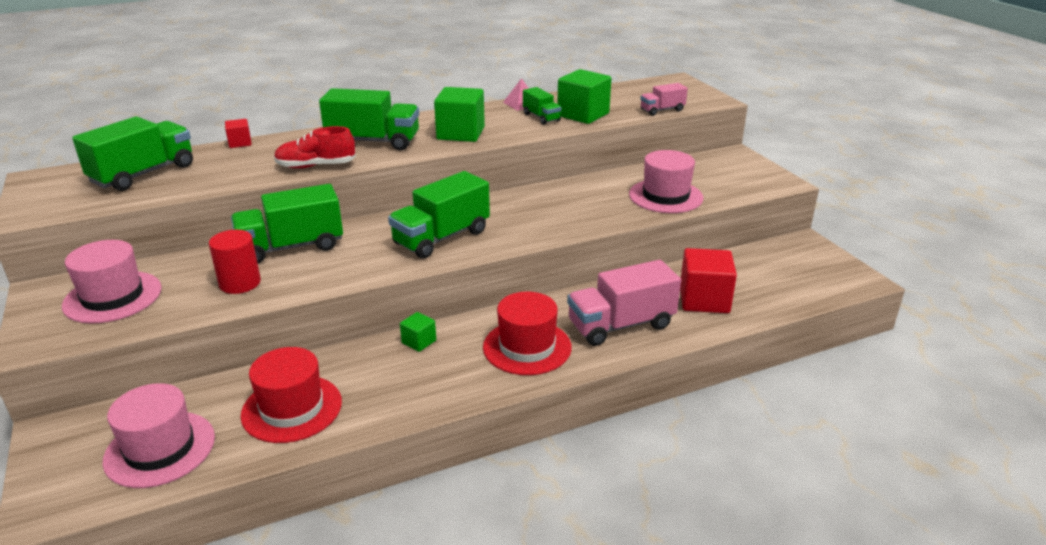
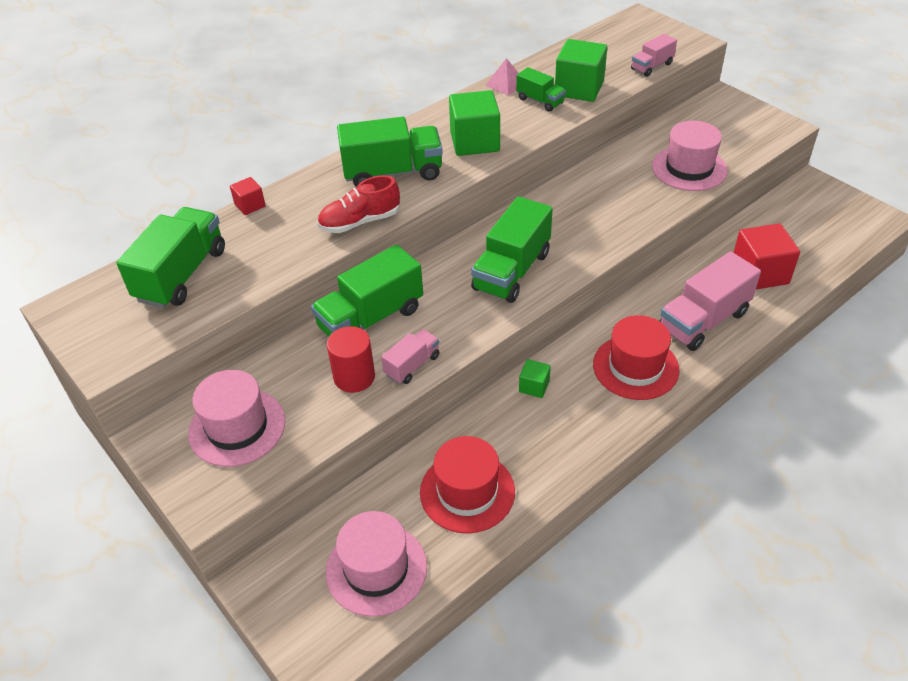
camera: 15 degrees left, 15 degrees up
none -> pink truck [381,329,440,384]

